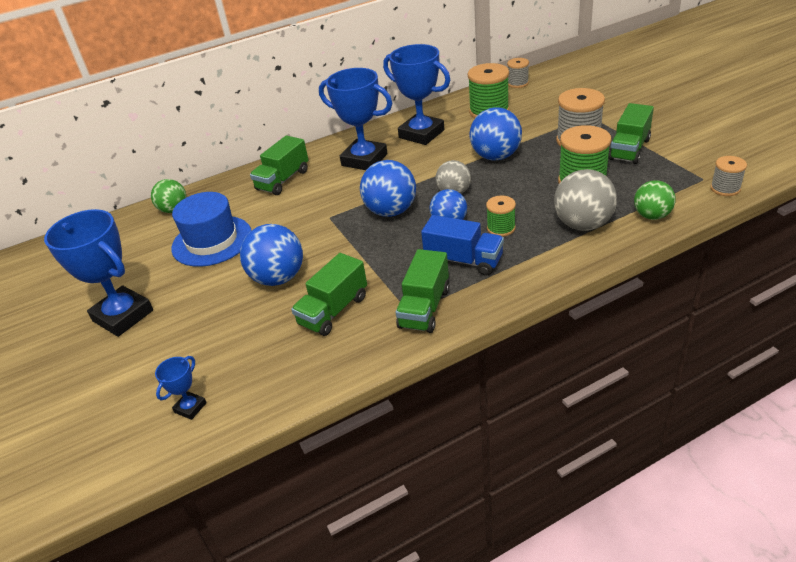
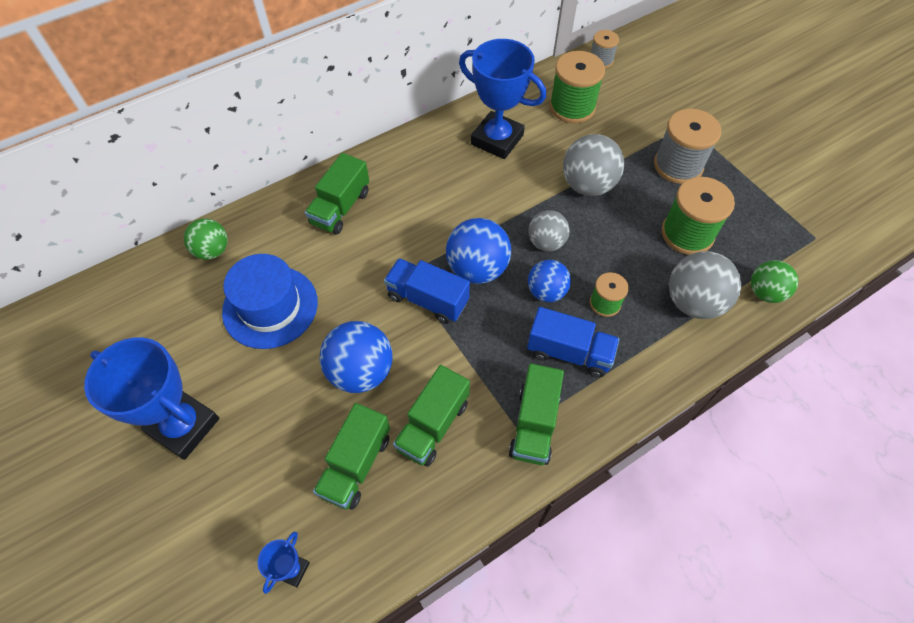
camera: 10 degrees left, 20 degrees up
blue trophy [319,68,392,170] -> none
blue ball [470,107,522,161] -> grey ball [563,134,624,196]
green truck [608,103,654,164] -> green truck moved to [313,403,390,510]
grey spool [711,156,747,196] -> none
none -> blue truck [384,258,470,324]

